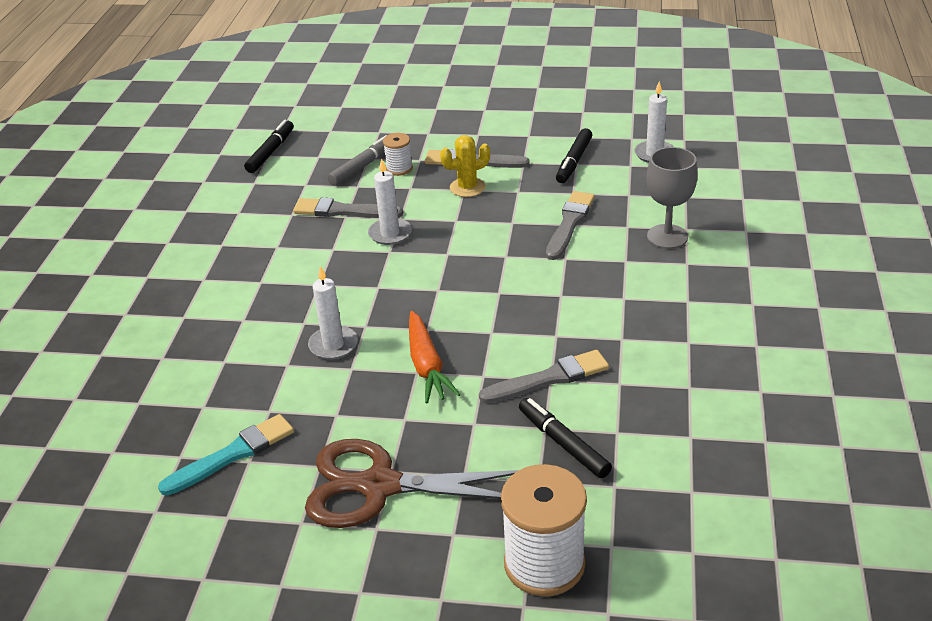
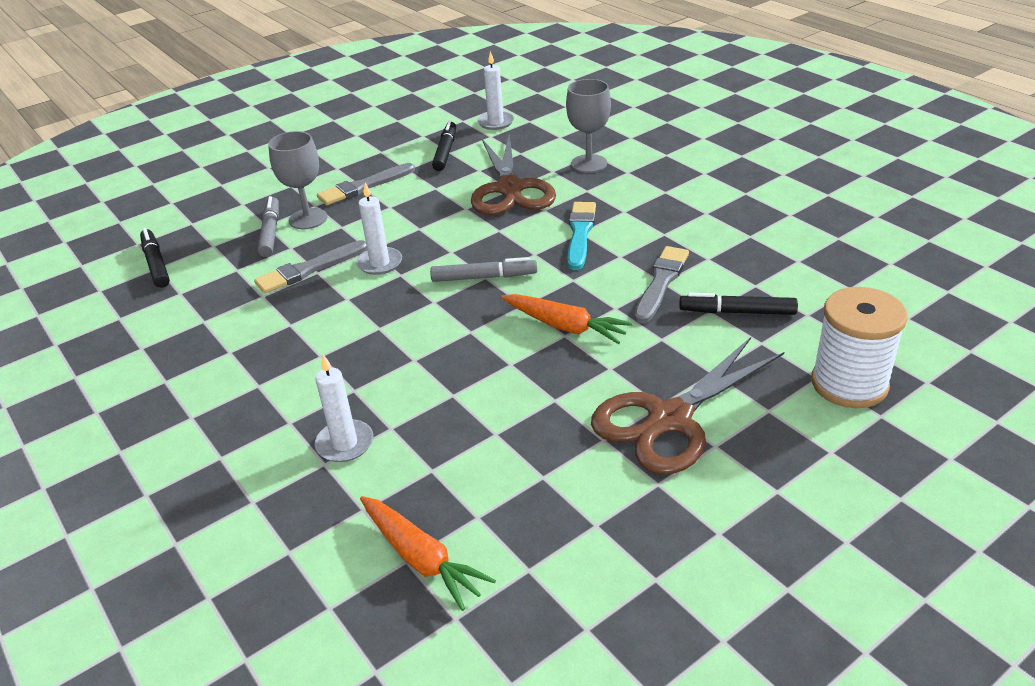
camera: 45 degrees left, 0 degrees up
turquoise brush [158,414,294,496] -> turquoise brush moved to [568,202,596,270]
white candle [308,266,358,360] -> white candle moved to [315,354,373,462]
white spool [383,133,413,176] -> grey goblet [268,131,327,229]
yellow cactus [440,135,490,197] -> none
grey brush [546,191,595,260] -> brown scissors [471,134,556,215]
black marker [556,128,592,183] -> black marker turned 150 degrees counterclockwise [432,120,456,171]
none -> orange carrot [360,496,496,611]
none -> grey marker [430,257,537,282]

